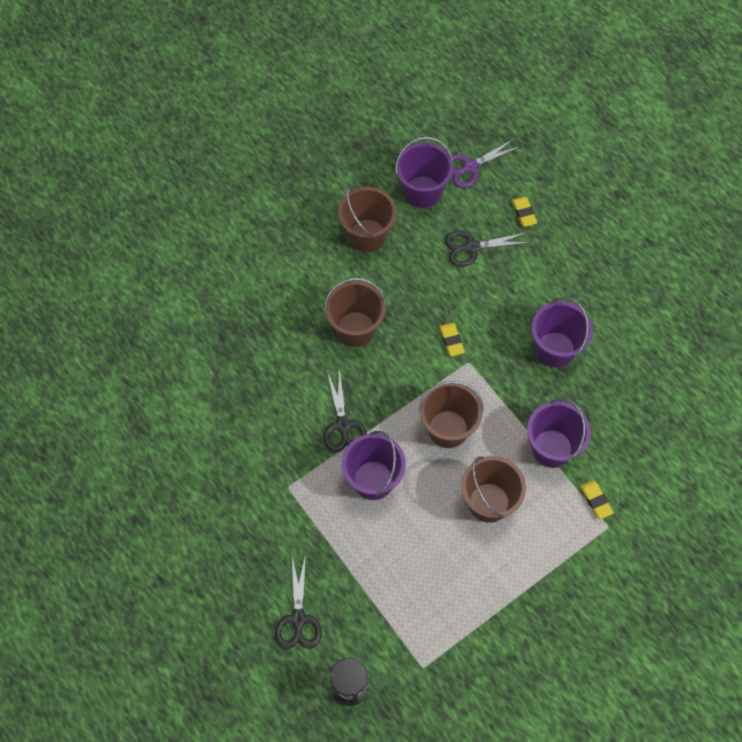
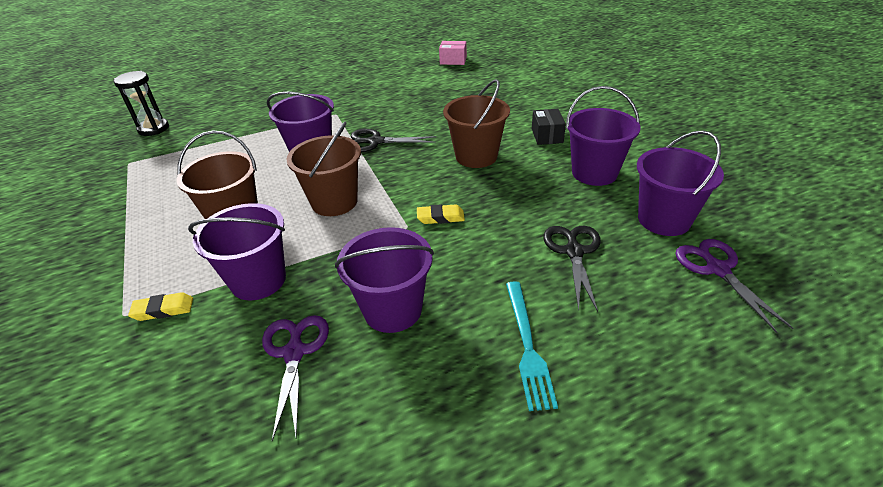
camera: 105 degrees right, 25 degrees down
black scissors [275,554,322,649] -> none
brown bucket [338,186,397,252] -> purple bucket [566,86,640,186]
yellow eraser [512,197,537,227] -> none
none -> purple scissors [262,315,329,441]
none -> pink box [439,41,467,65]
none -> turquoise fork [506,281,558,411]
none -> black box [532,109,566,145]

